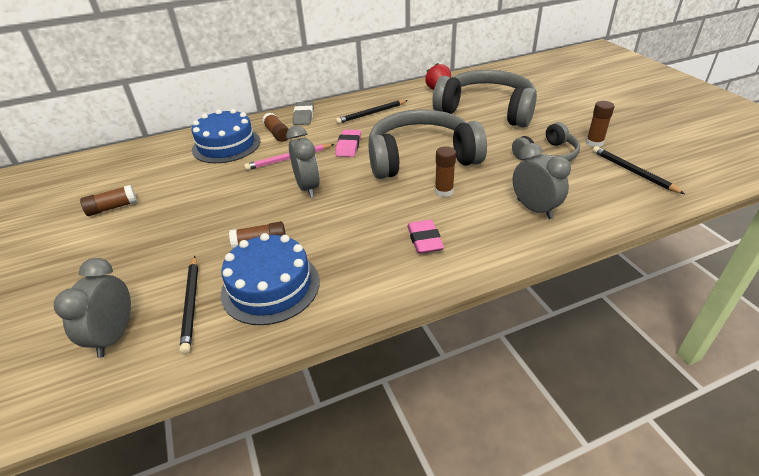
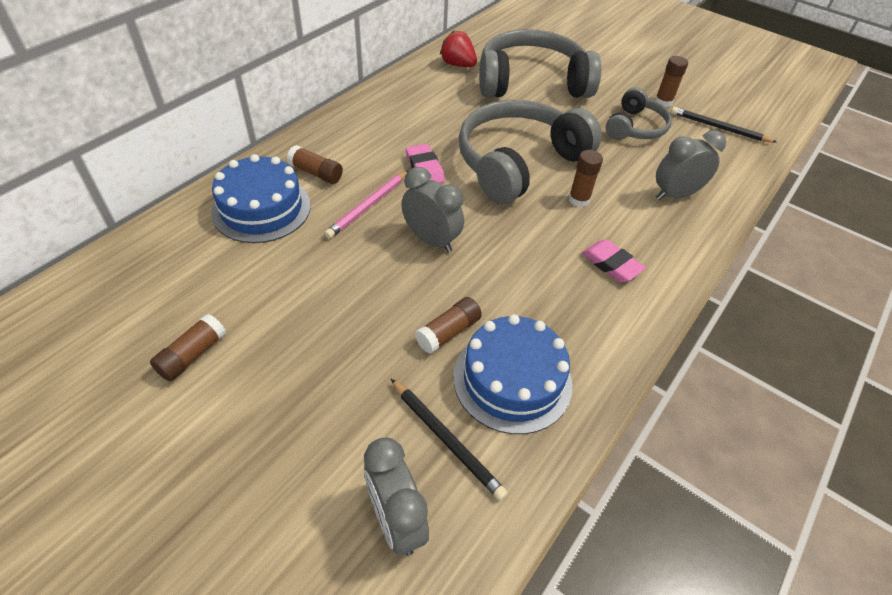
camera: 35 degrees left, 10 degrees up
grey eraser [293,102,314,125] -> none
black pencil [335,100,408,124] -> none
grey clock [512,143,571,219] -> grey clock turned 45 degrees counterclockwise [656,130,726,200]

